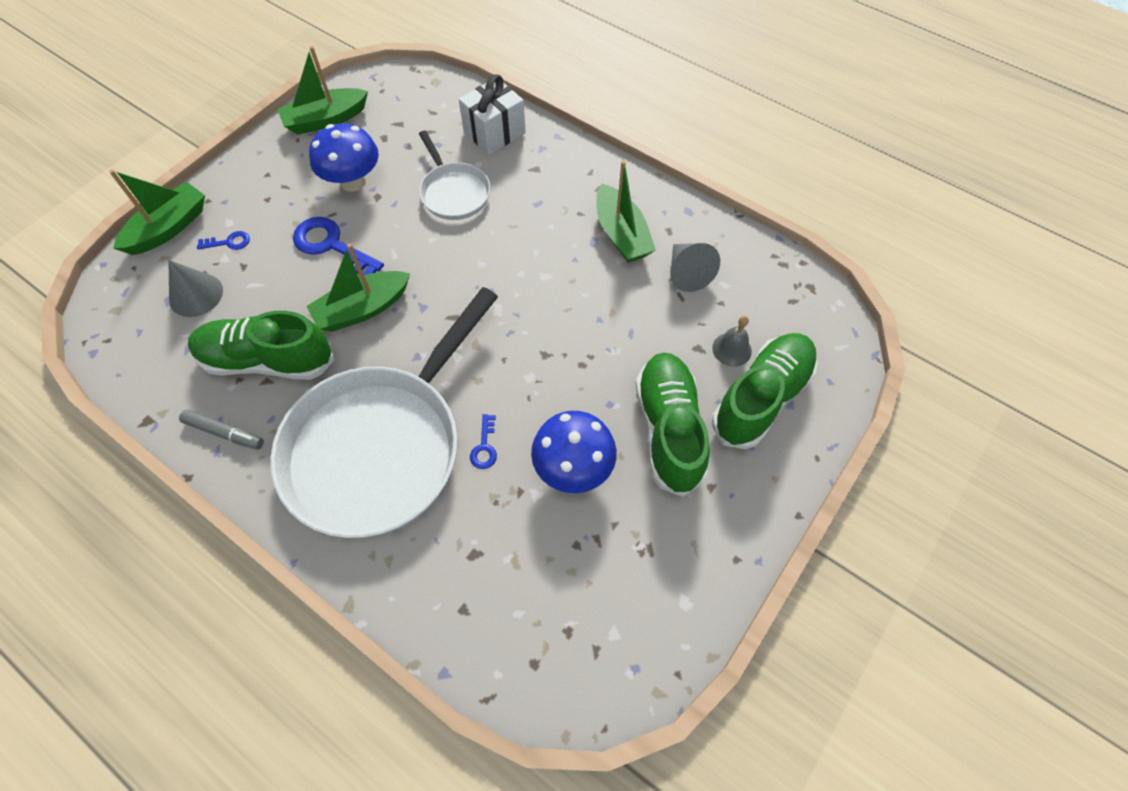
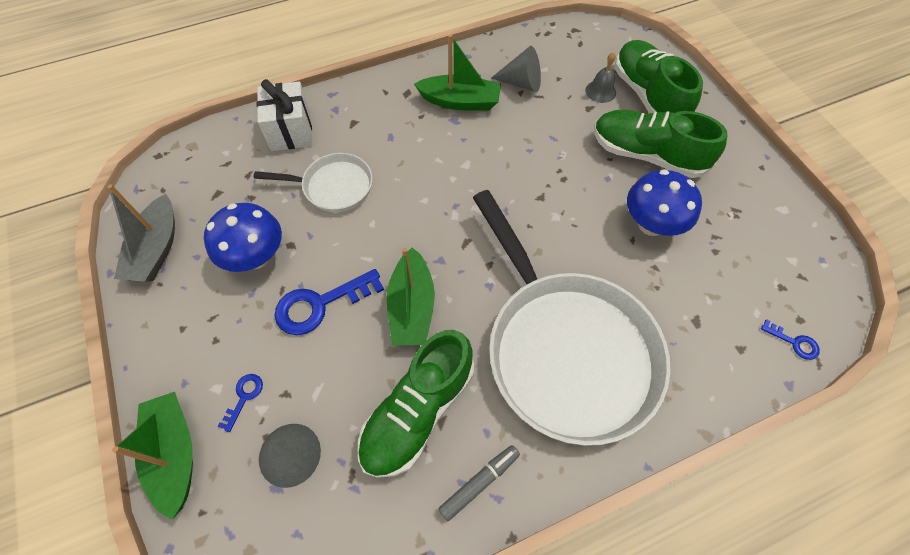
camera: 60 degrees left, 0 degrees up
green boat [277,46,368,135] -> grey boat [108,184,175,282]
blue key [470,414,497,469] -> blue key moved to [761,319,820,360]

